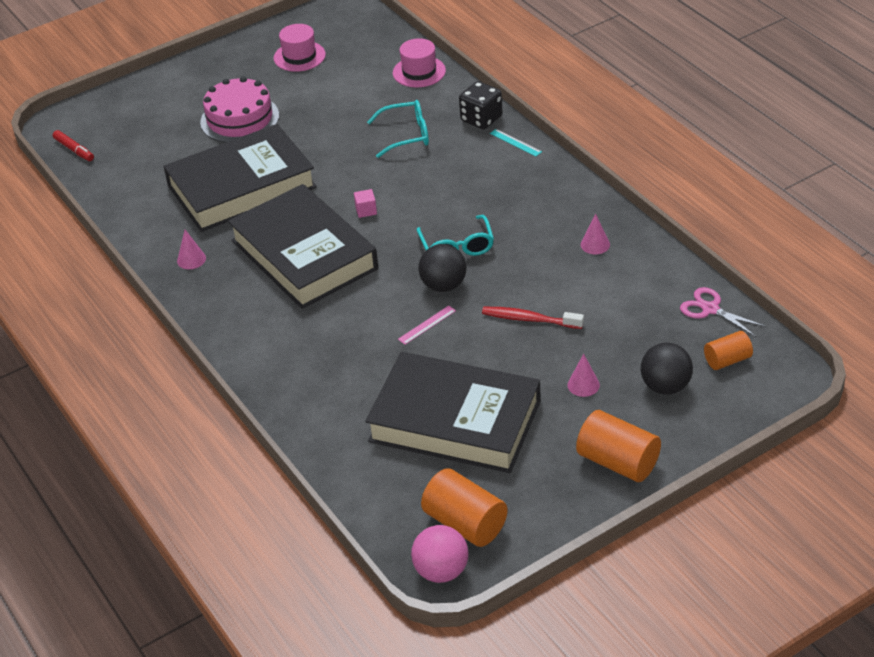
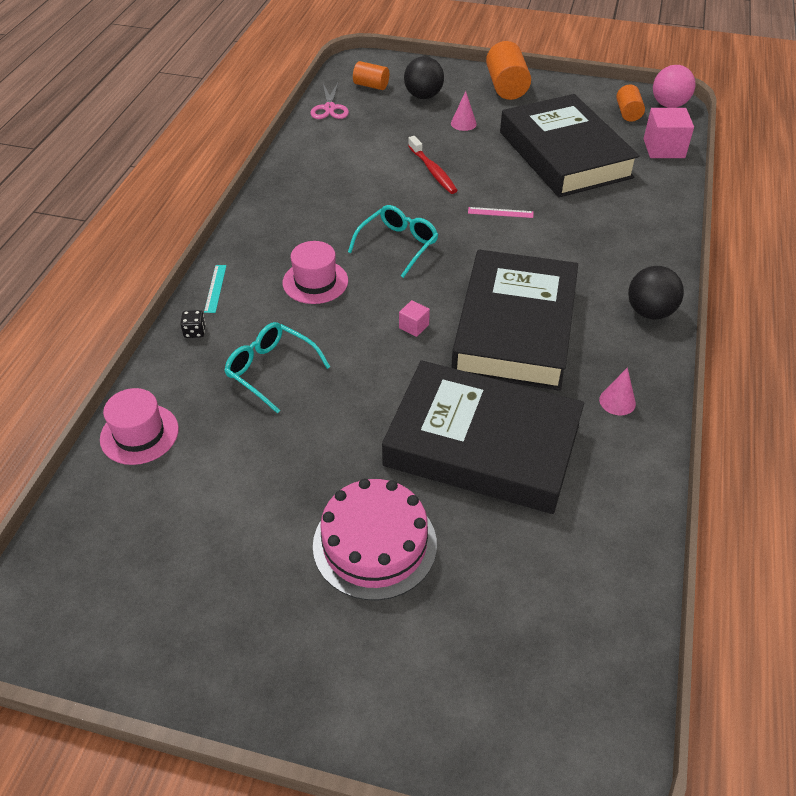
camera: 135 degrees left, 5 degrees up
red marker [53,130,94,161] -> none
pink hat [274,24,326,72] -> pink hat moved to [283,241,348,304]
black ball [418,244,466,292] -> black ball moved to [628,266,684,319]
orange cylinder [421,468,508,547] -> orange cylinder [616,85,645,122], size x0.61
black dice [459,81,503,129] -> black dice [180,310,206,338], size x0.50
pink cone [581,213,610,254] -> none
none -> pink cube [644,108,694,158]

